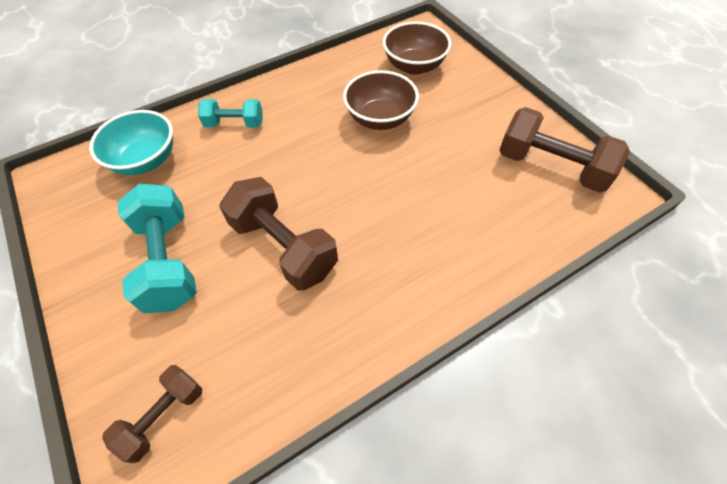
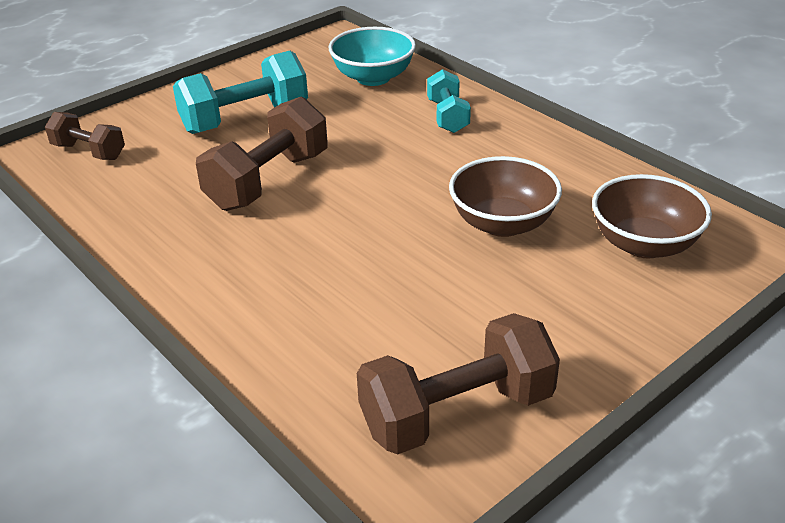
camera: 80 degrees right, 20 degrees down
brown dumbbell [499,107,630,193] -> brown dumbbell turned 45 degrees clockwise [357,313,560,455]

